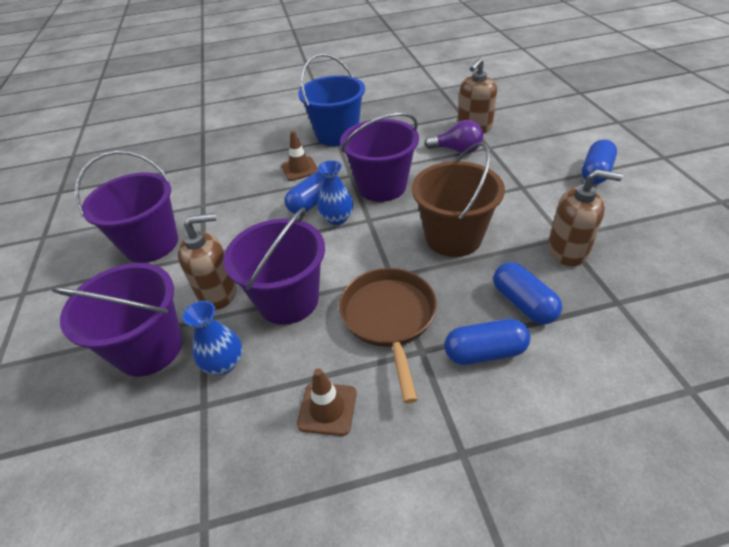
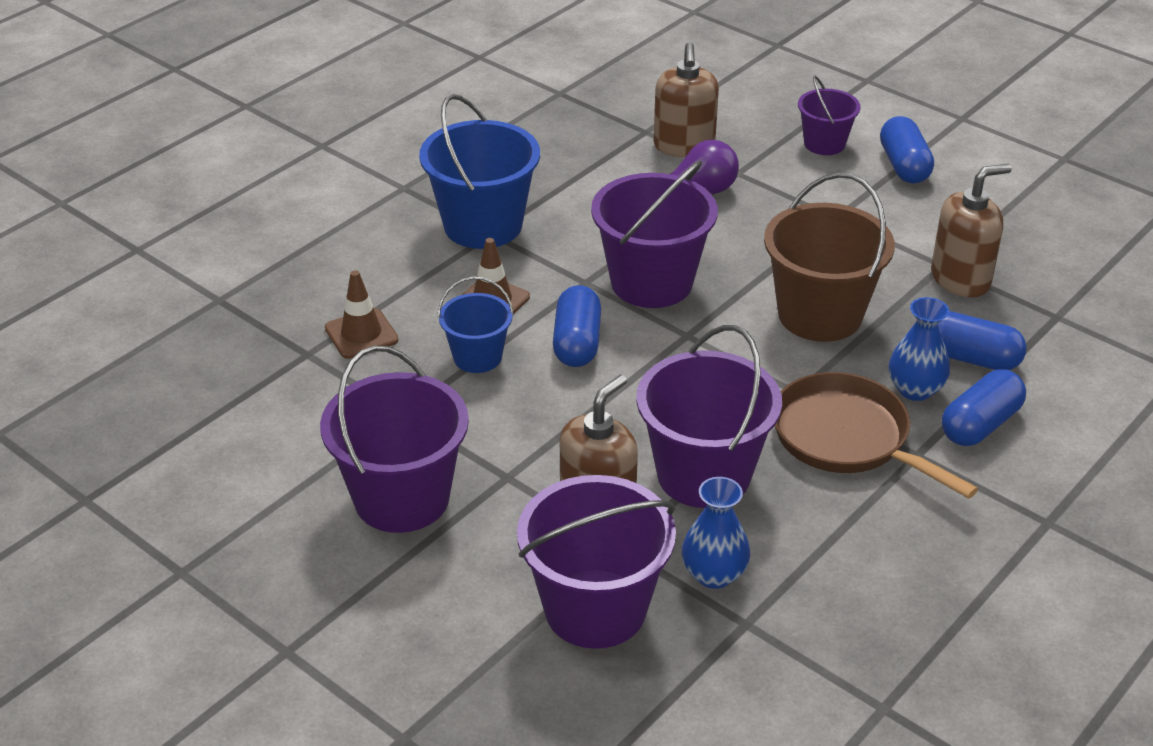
camera: 40 degrees left, 5 degrees down
brown traffic cone [297,368,357,436] -> brown traffic cone moved to [325,270,398,359]
blue vase [317,160,353,225] -> blue vase moved to [889,297,950,401]
none -> blue bucket [437,277,514,373]
none -> purple bucket [798,75,861,155]

